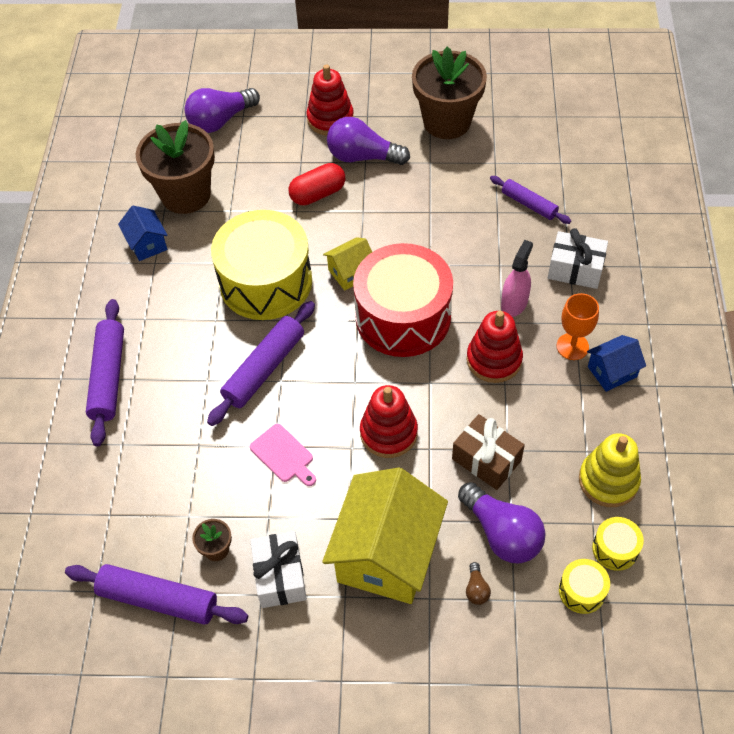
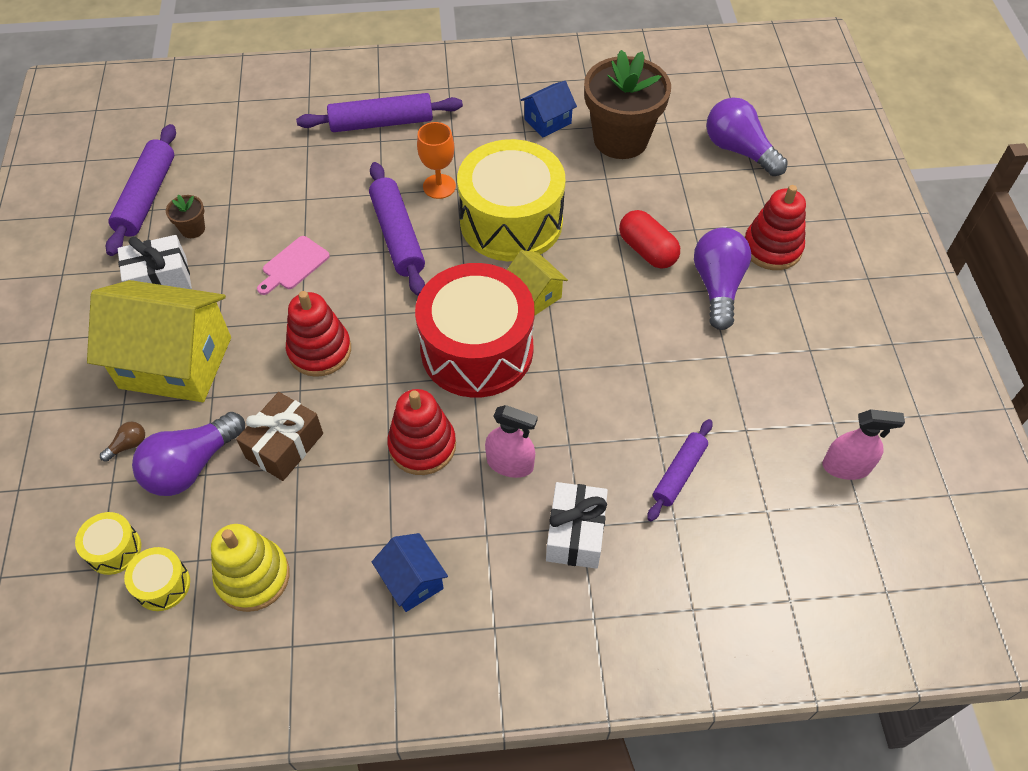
camera: 80 degrees right, 0 degrees up
purple rolling pin [207,301,315,426] -> purple rolling pin turned 45 degrees clockwise [369,162,425,296]
brown flower pot [412,47,487,139] -> none
brown light bulb [466,562,491,605] -> brown light bulb turned 150 degrees clockwise [100,422,145,462]
orange goblet [557,293,599,360] -> orange goblet moved to [417,122,456,199]
none -> pink spray bottle [822,409,905,480]

